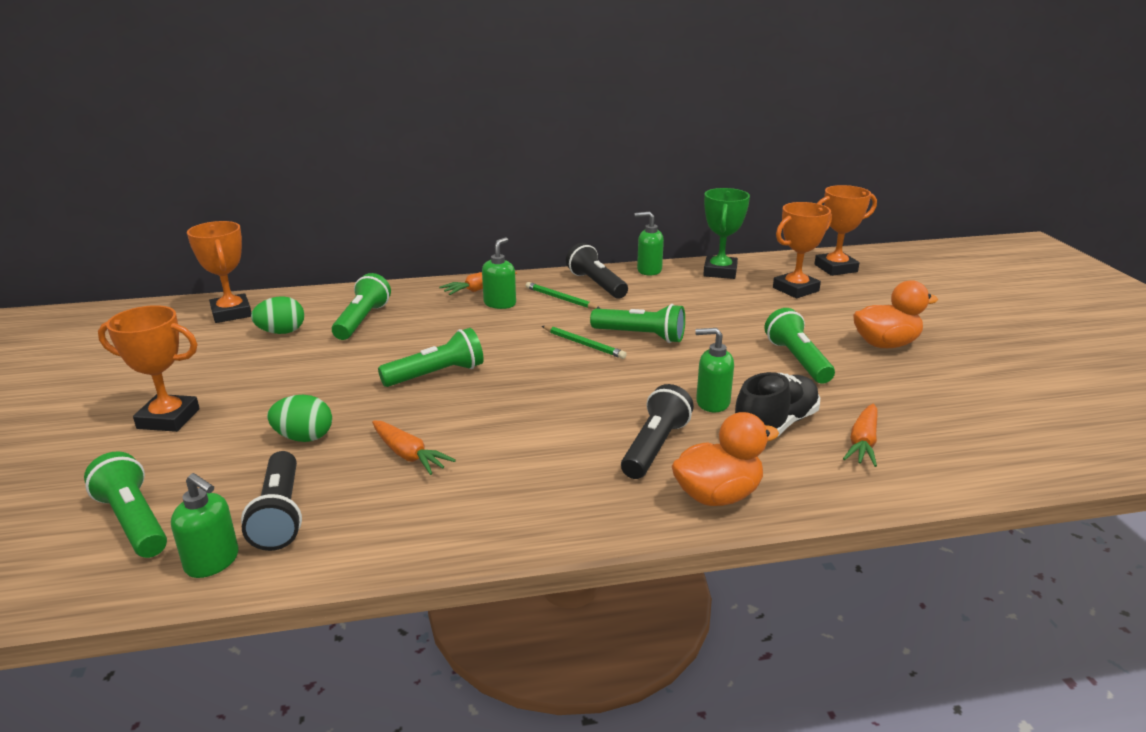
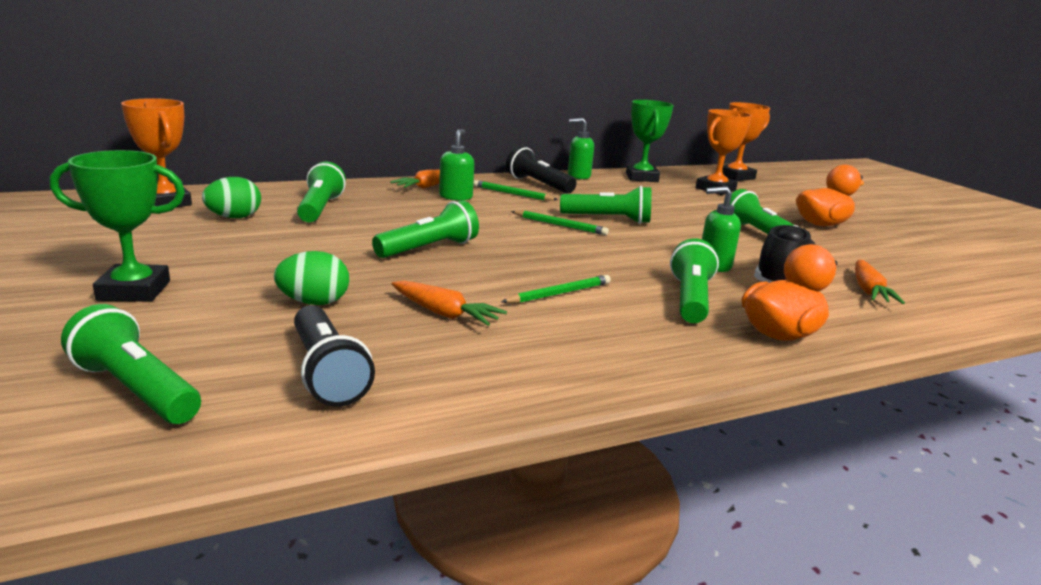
camera: 15 degrees left, 5 degrees down
orange trophy [98,305,200,432] -> green trophy [50,150,185,302]
green soap dispenser [171,473,238,578] -> none
black flashlight [621,384,694,479] -> green flashlight [670,238,719,323]
none -> green pencil [501,275,611,303]

